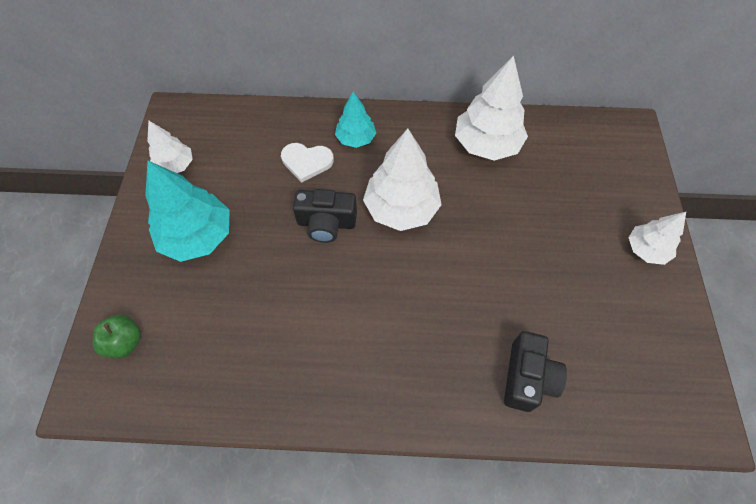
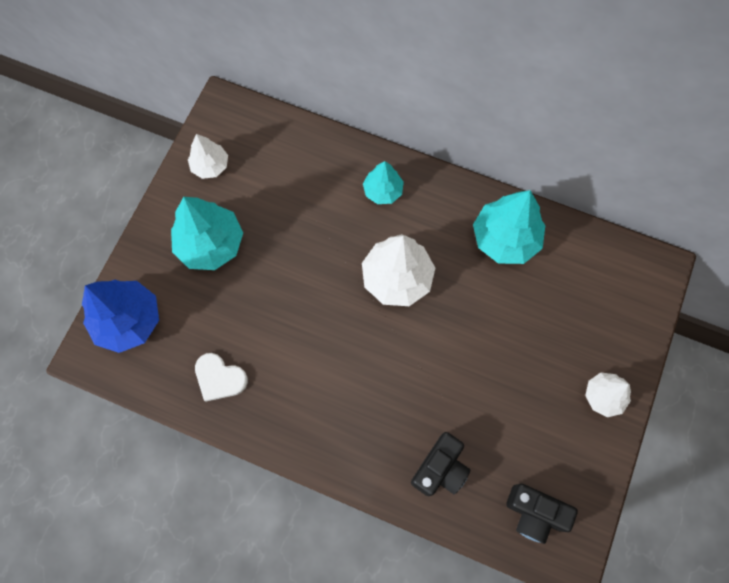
camera: 20 degrees right, 10 degrees up
green apple [93,315,141,358] -> blue tree [82,280,159,353]
white heart [281,143,334,183] -> white heart moved to [195,353,248,402]
black camera [293,189,357,243] -> black camera moved to [506,484,578,544]
white tree [455,55,528,161] -> turquoise tree [473,190,545,264]

